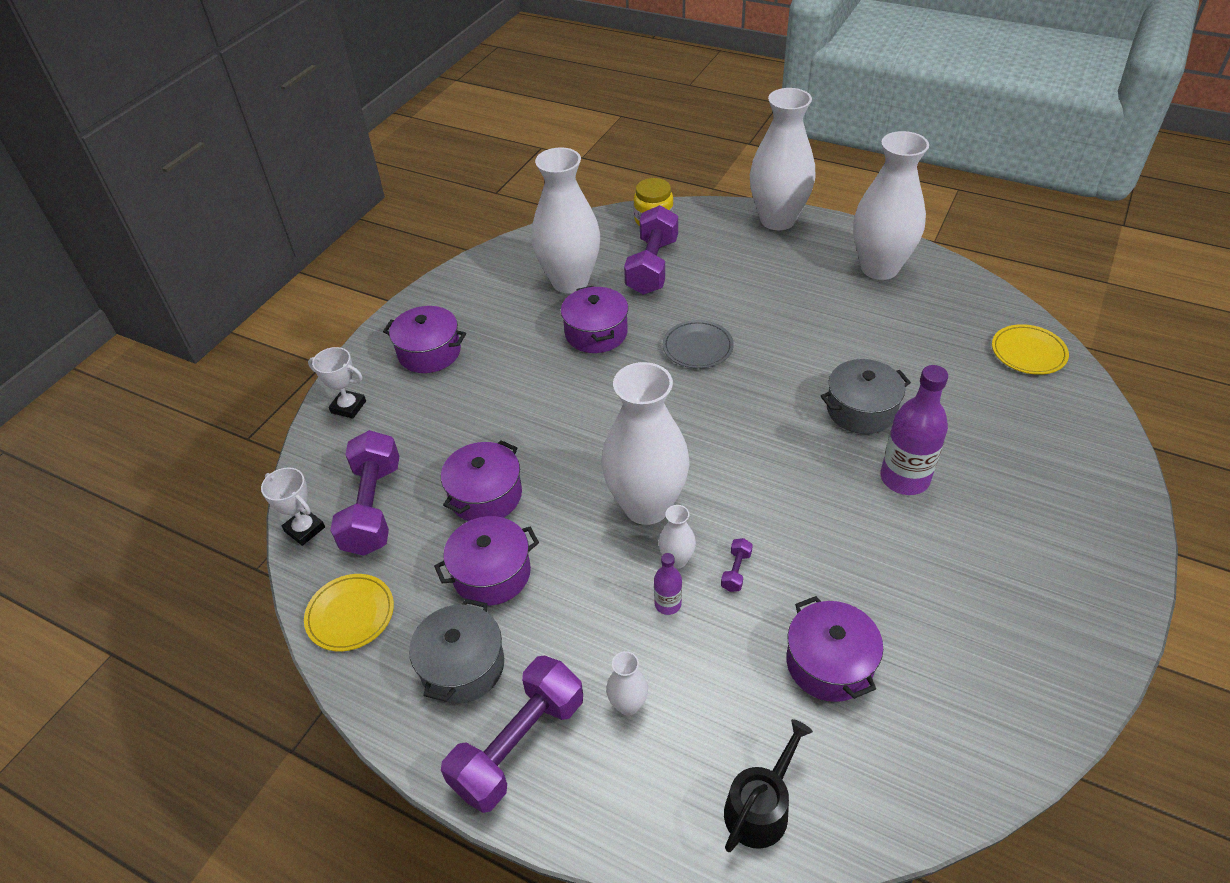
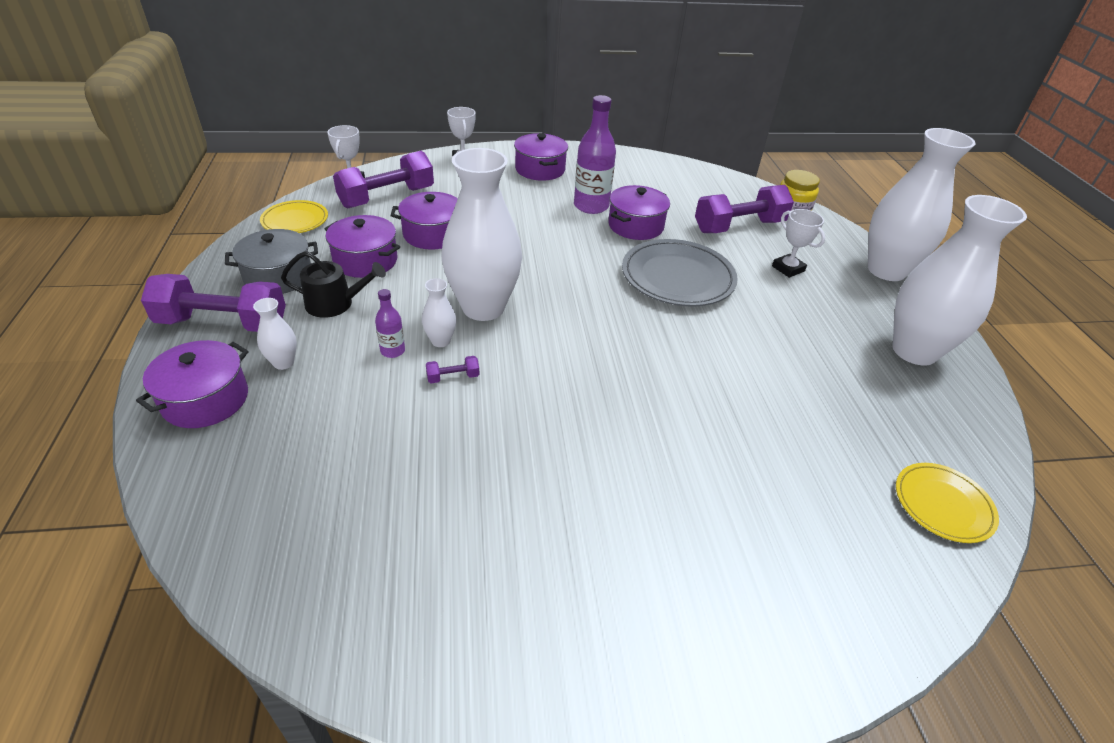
camera: 50 degrees right, 5 degrees down
white vase [532,147,600,294] -> none
grey plate [663,320,734,369] -> grey plate [622,239,738,307], size x1.68
black watering can [724,719,813,852] -> black watering can moved to [281,251,386,318]
purple pot [786,596,883,702] -> purple pot moved to [136,340,249,428]
grey pot [821,359,911,434] -> none
purple bottle [880,365,948,495] -> purple bottle moved to [574,95,616,214]
none -> white trophy [772,209,825,278]

